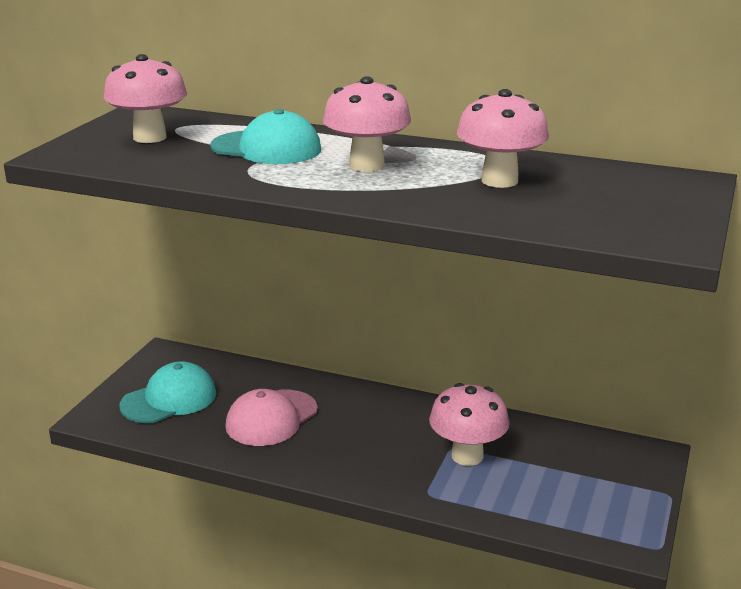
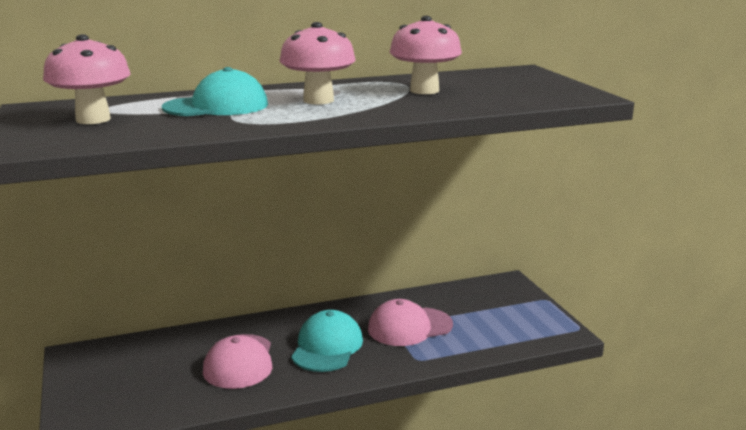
camera: 40 degrees left, 5 degrees down
turquoise cap [119,362,216,423] -> turquoise cap moved to [291,310,363,372]
pink mushroom [429,383,510,466] -> pink cap [368,299,453,346]

